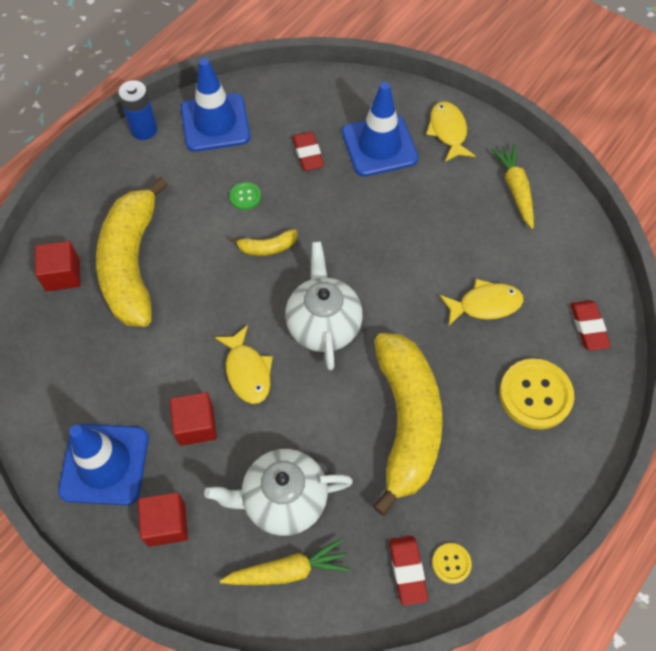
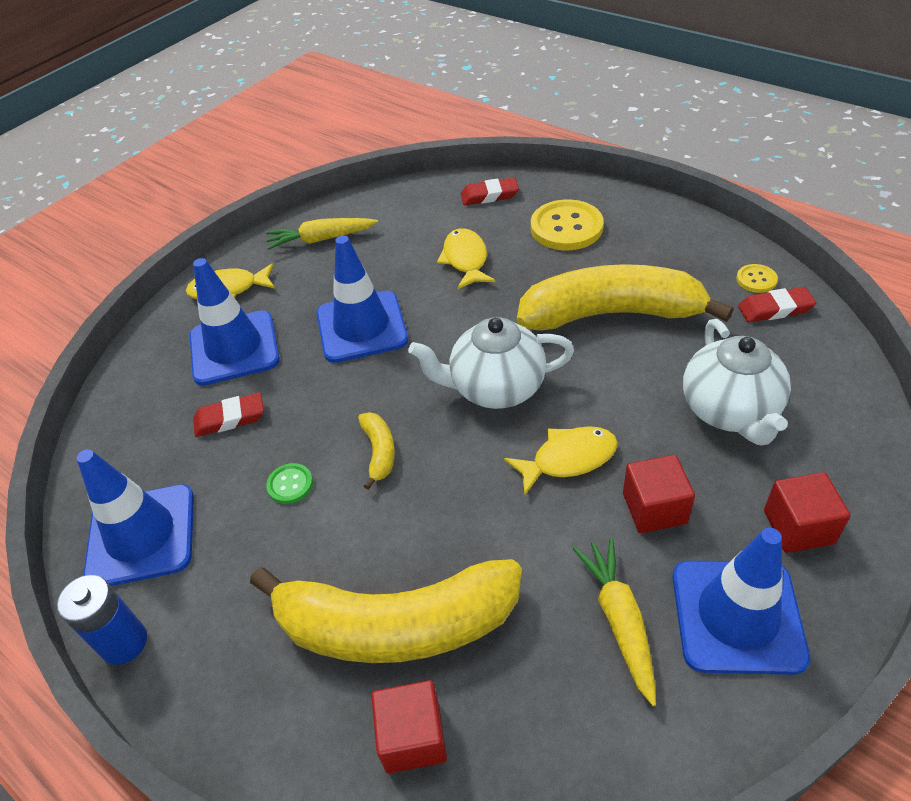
camera: 85 degrees left, 15 degrees down
yellow carrot [220,538,349,585] -> yellow carrot moved to [572,538,656,706]
none -> blue traffic cone [317,236,408,363]

